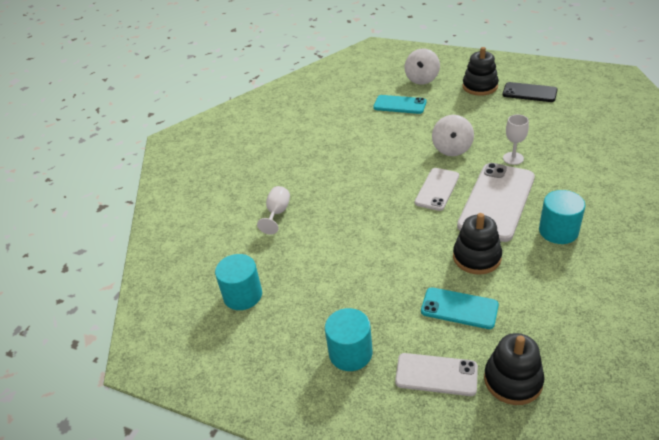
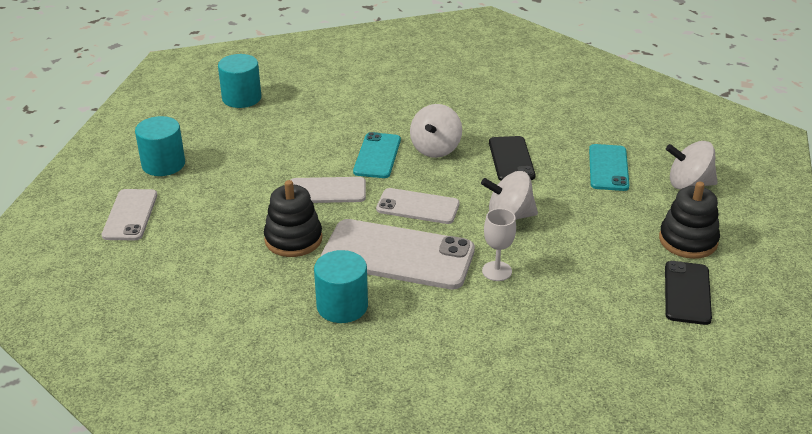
camera: 75 degrees right, 5 degrees down
white goblet [257,186,290,235] -> none
turquoise phone [421,287,499,329] -> turquoise phone moved to [353,132,401,178]
black stacking toy [484,333,545,405] -> none
none -> white phone [291,177,366,203]
none -> white spinning top [410,104,462,158]
none -> black phone [489,136,536,181]

